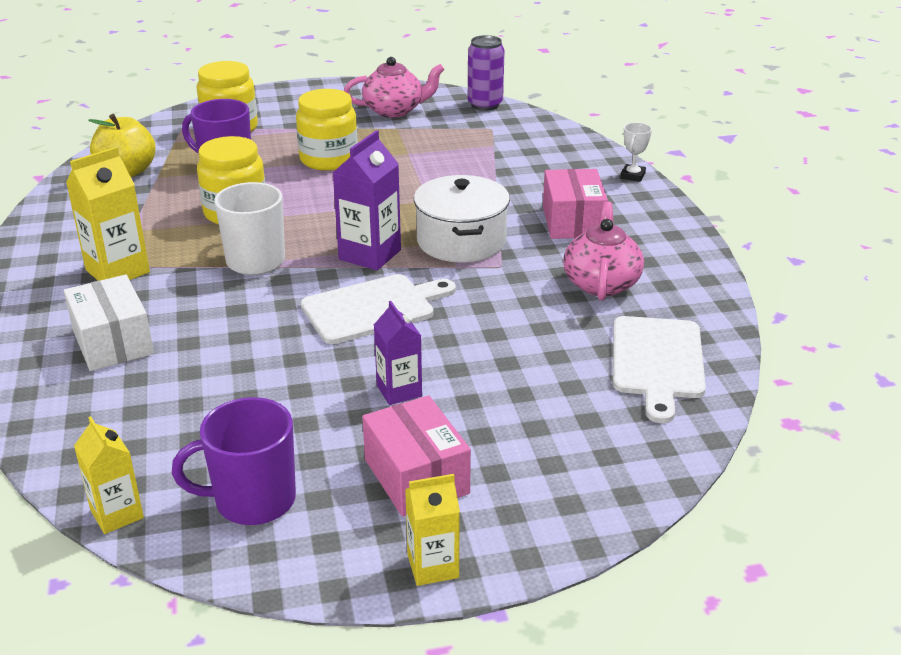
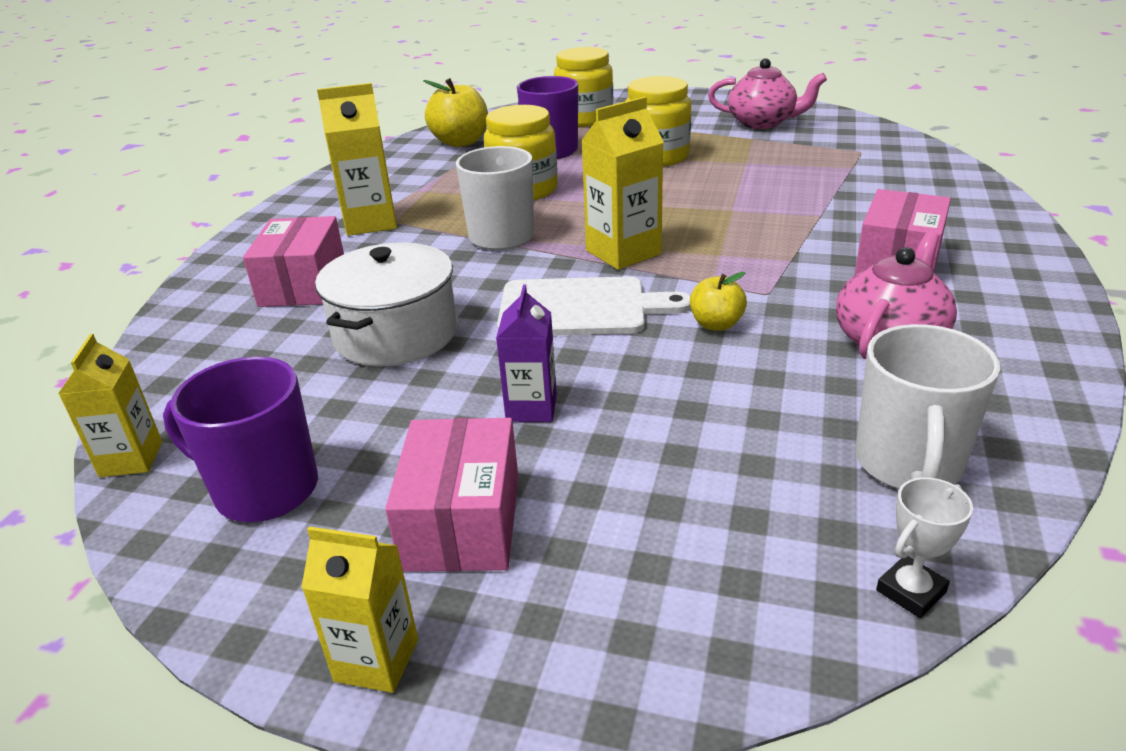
camera: 30 degrees right, 0 degrees up
white box [64,275,154,371] -> pink box [243,216,344,307]
purple carton [333,130,401,270] -> yellow carton [581,96,664,270]
white pot [414,175,510,262] -> white pot moved to [315,242,457,366]
purple can [468,35,505,111] -> none
white cutting board [613,316,706,423] -> white mug [855,324,1001,489]
white trophy [621,122,652,182] -> white trophy moved to [876,477,973,618]
none -> yellow apple [690,272,747,331]

